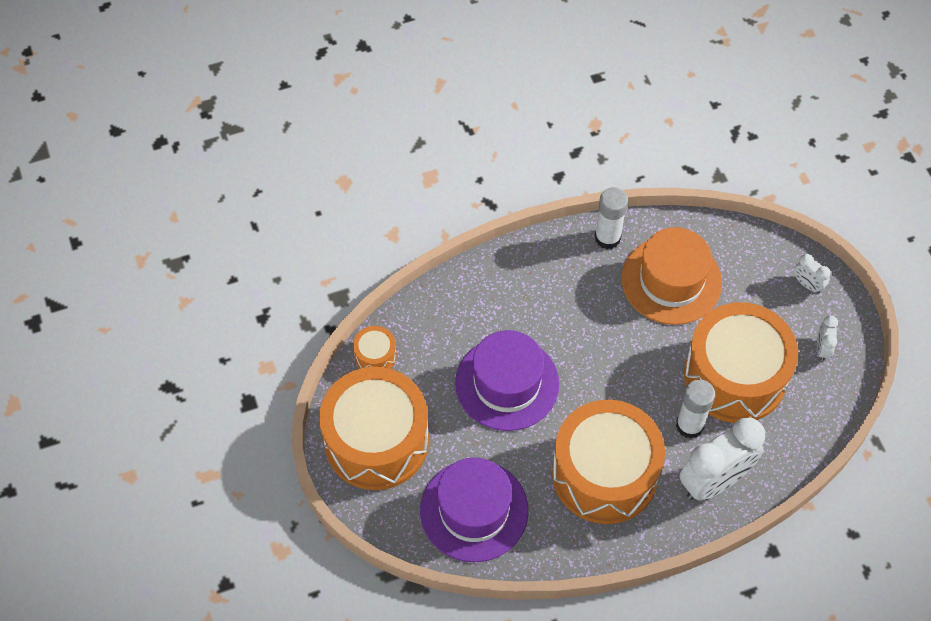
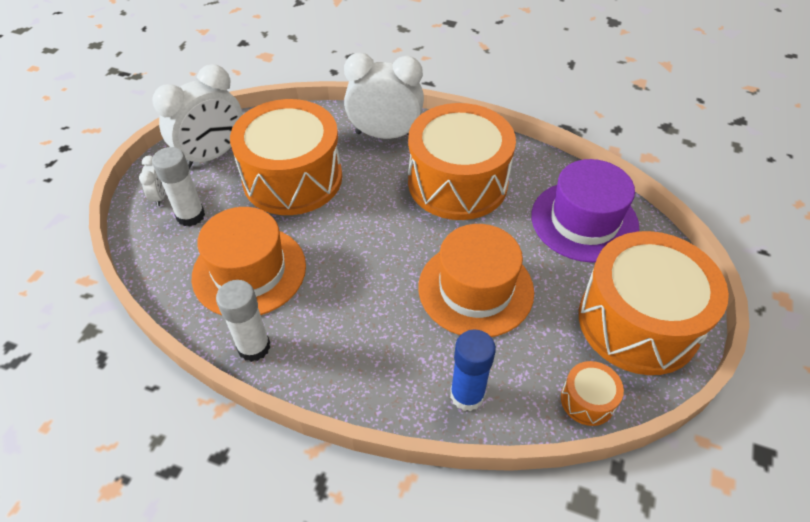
camera: 140 degrees left, 10 degrees down
purple hat [455,330,559,431] -> orange hat [419,224,534,337]
white glue stick [676,380,715,439] -> white glue stick moved to [152,147,205,227]
white clock [817,316,838,361] -> white clock [152,64,243,169], size x2.24
none -> blue glue stick [450,329,496,411]

